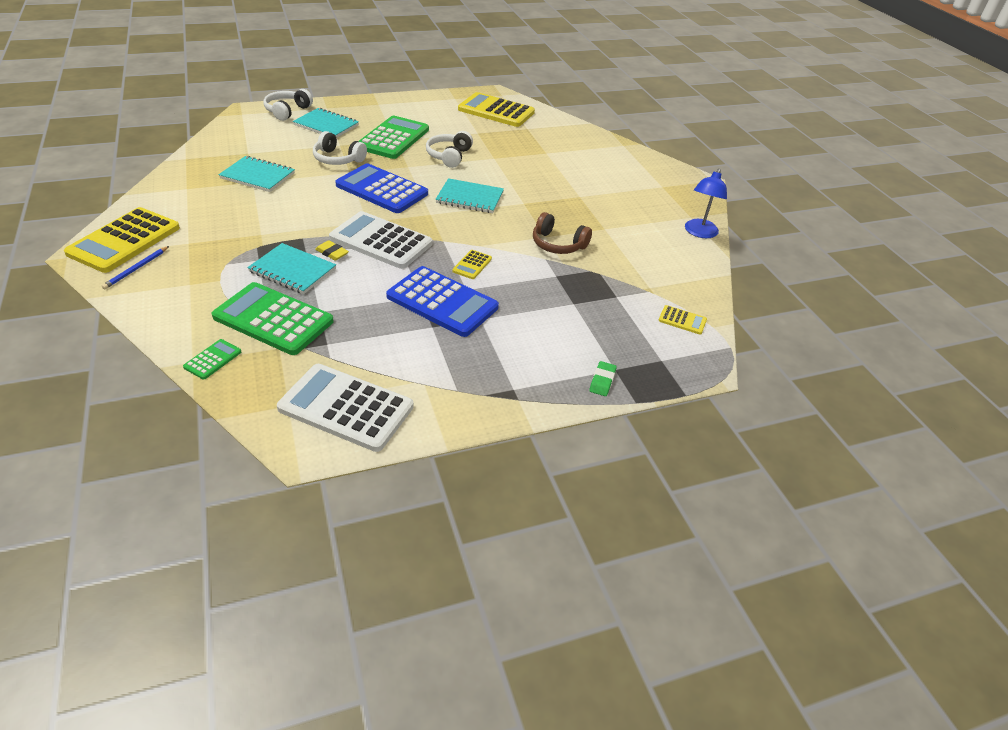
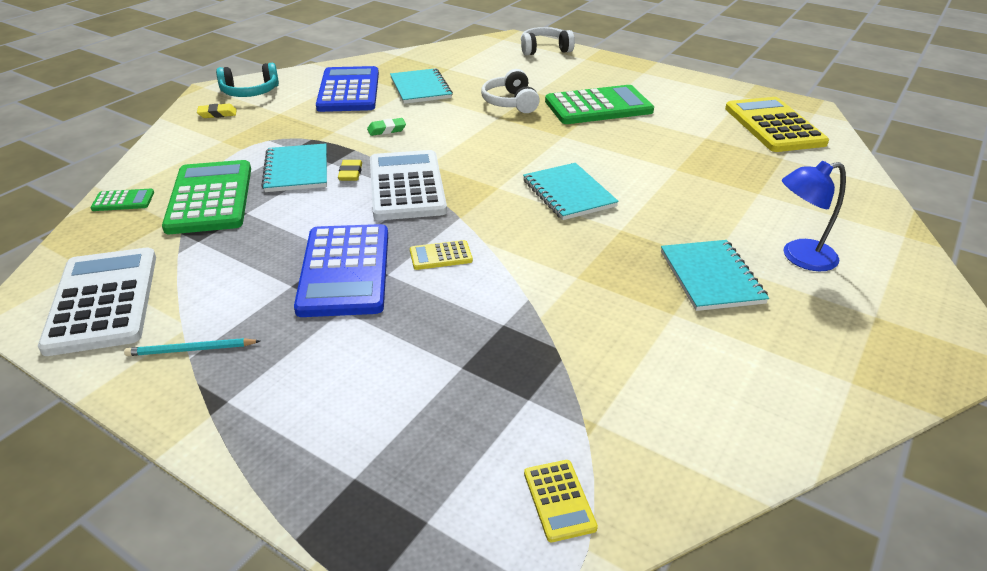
camera: 55 degrees right, 5 degrees down
yellow calculator [64,207,180,273] -> turquoise headphones [216,63,279,97]
blue pencil [102,246,169,289] -> yellow eraser [197,104,237,118]
turquoise notebook [293,108,359,138] -> turquoise notebook moved to [661,240,769,311]
blue calculator [335,163,428,213] -> blue calculator moved to [316,66,379,112]
white headphones [426,131,473,168] -> none
brown headphones [533,212,592,254] -> none
green eraser [589,361,617,396] -> green eraser moved to [367,118,406,136]
blue lamp [685,169,727,238] -> blue lamp moved to [782,161,846,271]
none -> turquoise pencil [124,338,260,356]

